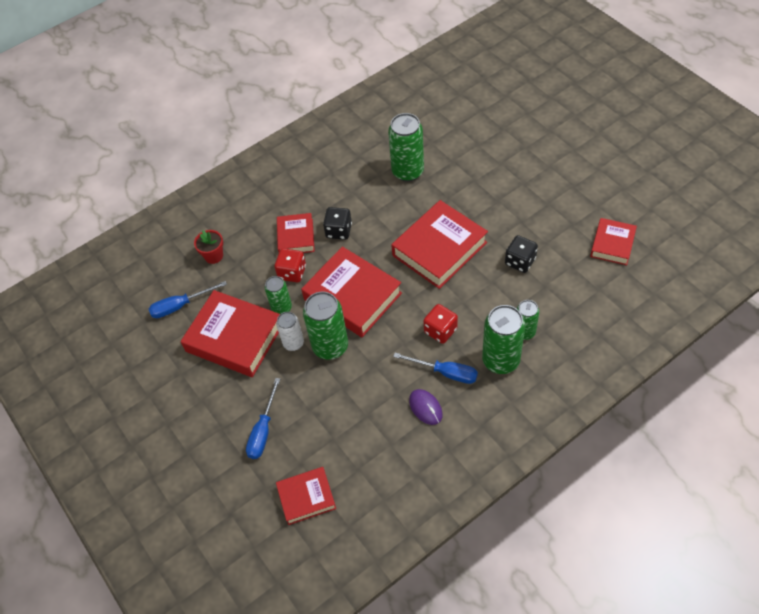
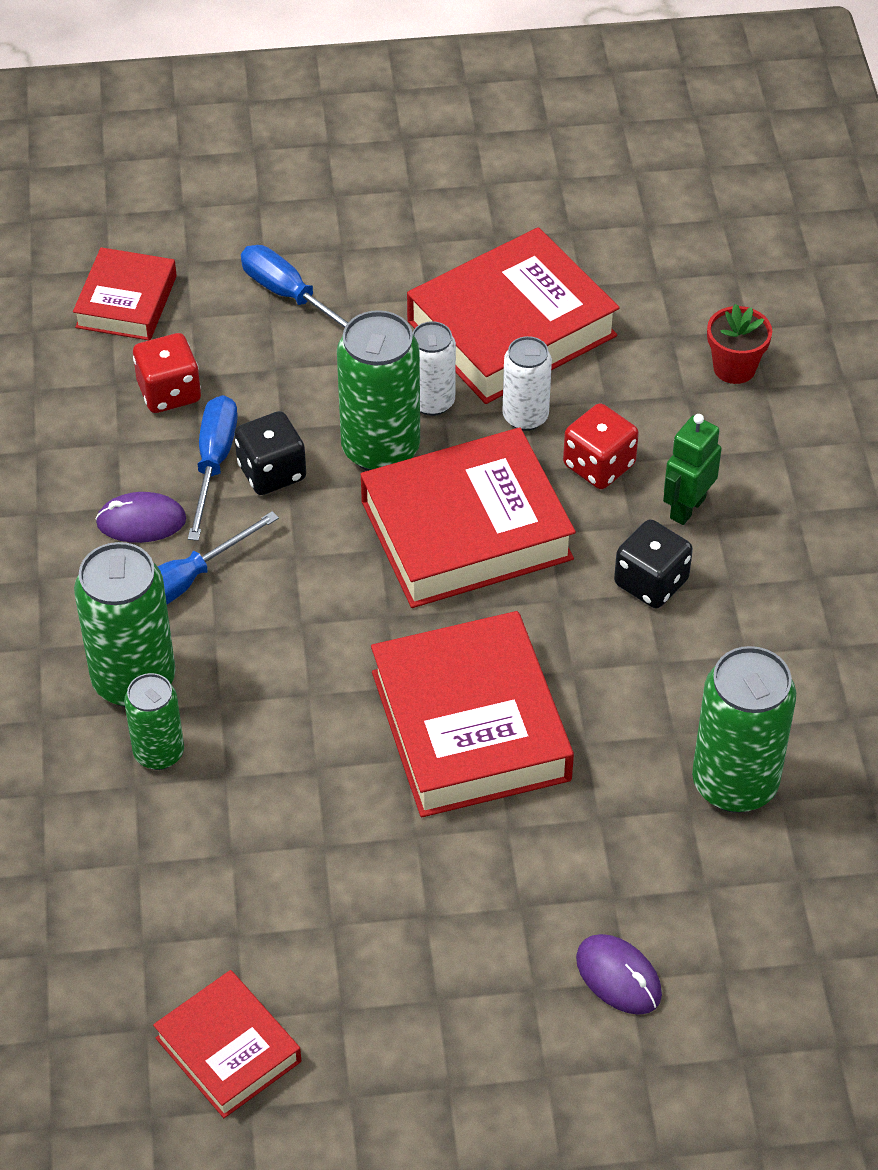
camera: 115 degrees right, 5 degrees down
blue screwdriver [149,281,227,318] -> blue screwdriver moved to [188,395,238,541]
green can [265,276,292,314] -> white can [503,336,552,431]
red book [277,213,315,253] -> green robot [663,414,722,525]
red dice [423,304,458,344] -> red dice moved to [133,333,201,413]
black dice [505,235,538,273] -> black dice moved to [234,411,306,495]
none -> purple mouse [576,934,662,1015]

